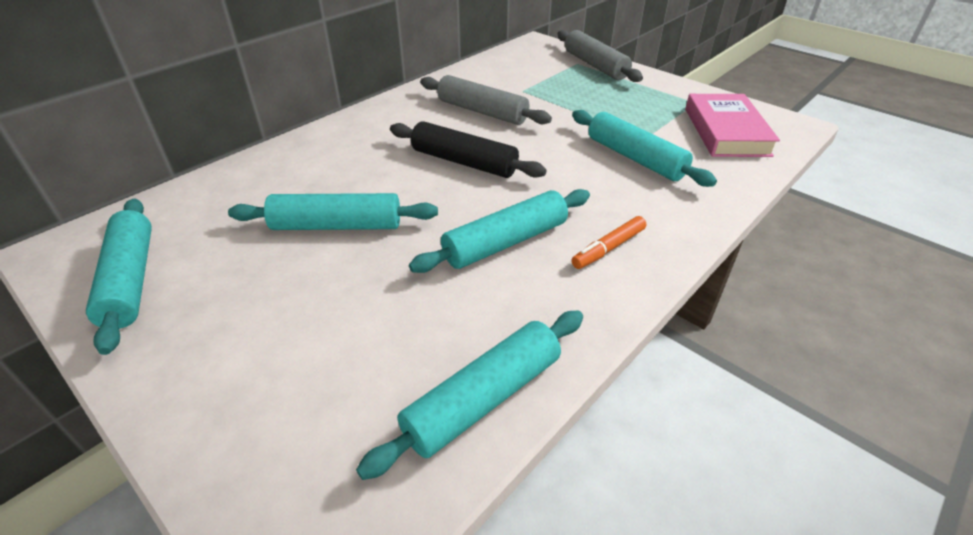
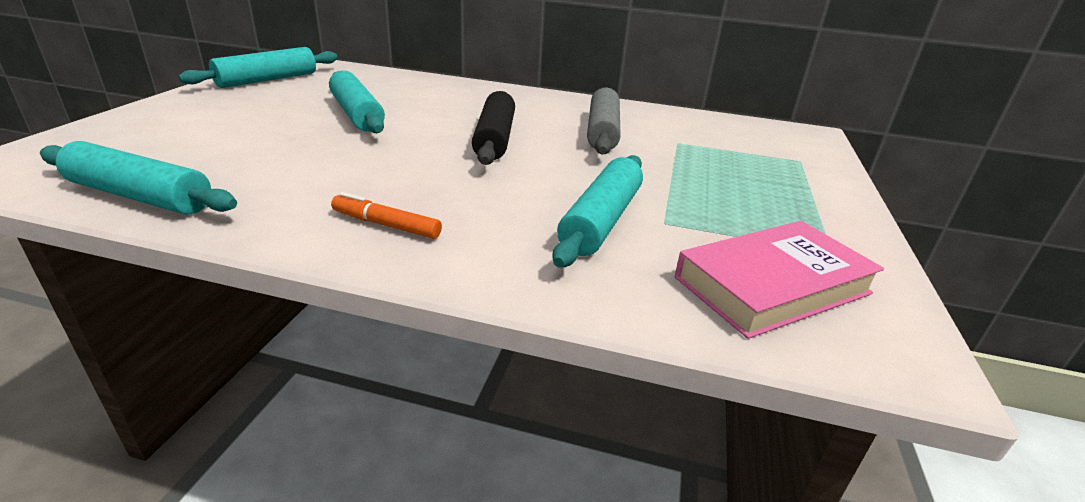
camera: 60 degrees right, 10 degrees down
turquoise rolling pin [409,189,590,273] -> none
grey rolling pin [558,30,643,82] -> none

